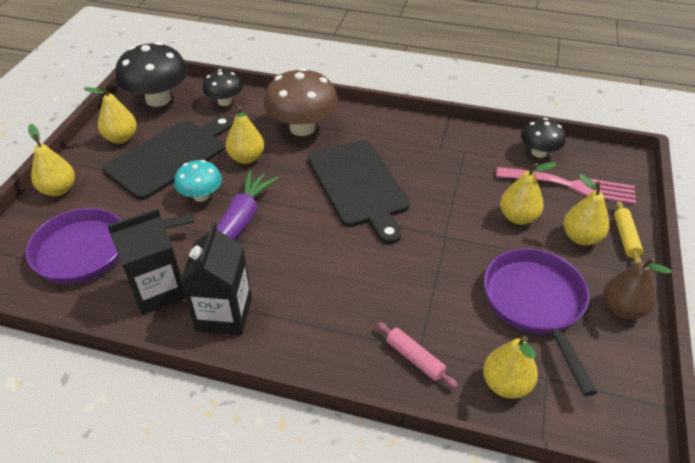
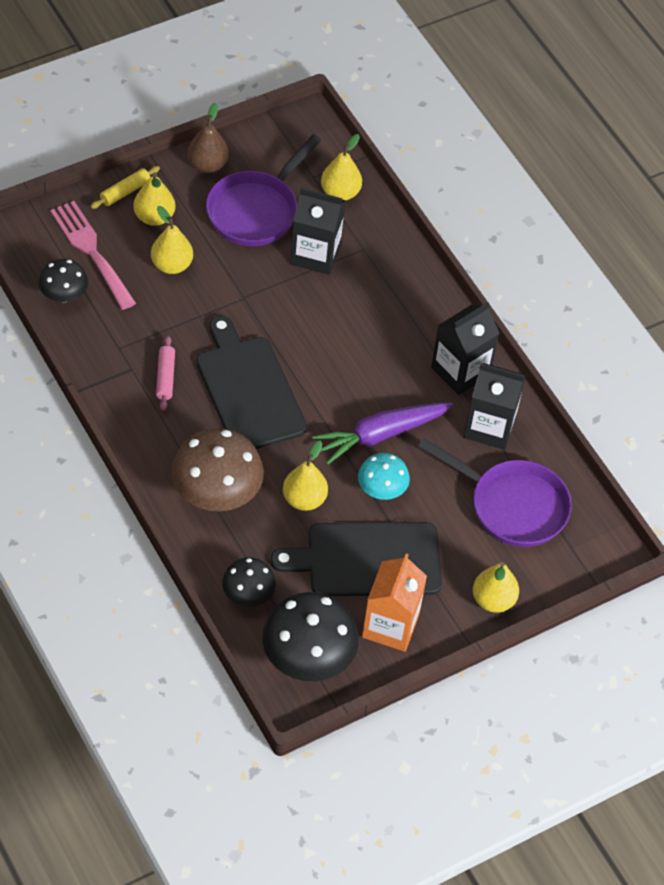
camera: 140 degrees left, 10 degrees up
yellow pear [84,85,137,143] -> orange carton [362,553,427,652]
black cutting board [308,140,410,244] -> black cutting board turned 45 degrees counterclockwise [196,316,307,449]
pink rolling pin [377,322,458,388] -> pink rolling pin moved to [156,336,175,411]
none -> black carton [290,188,346,275]

